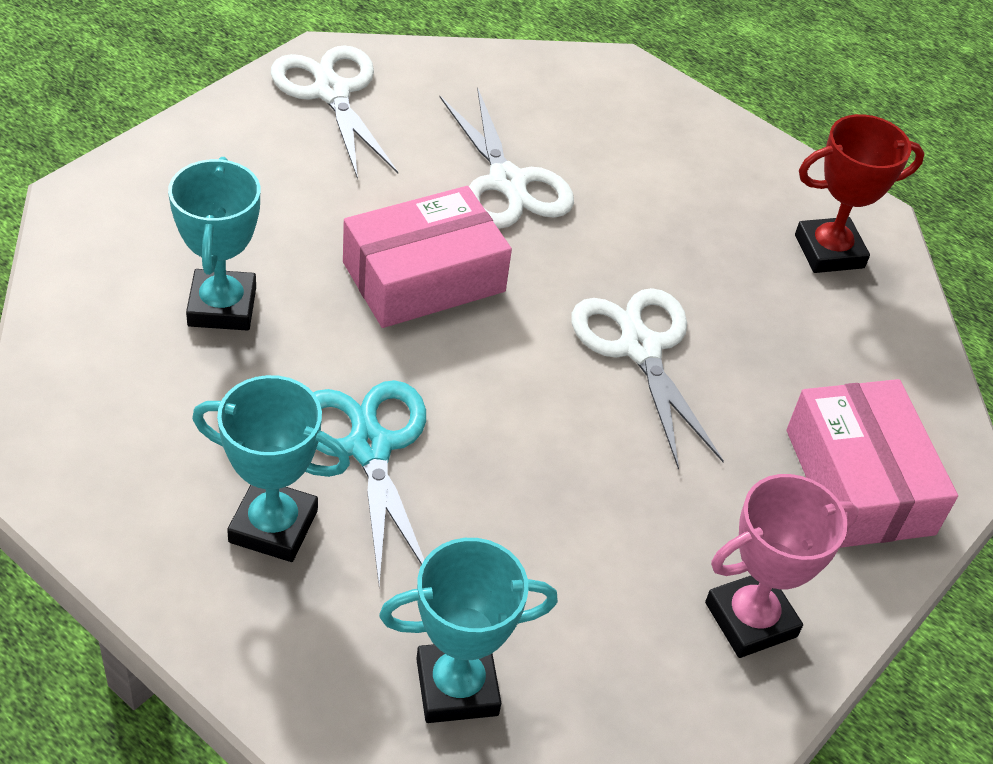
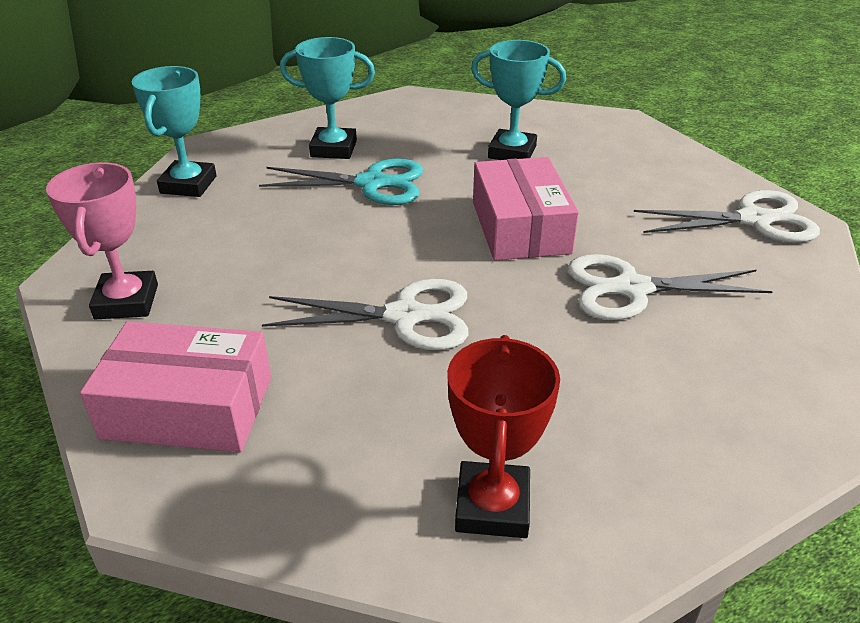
camera: 115 degrees right, 10 degrees down
turquoise trophy [192,375,350,562] -> turquoise trophy turned 60 degrees clockwise [280,37,375,159]

